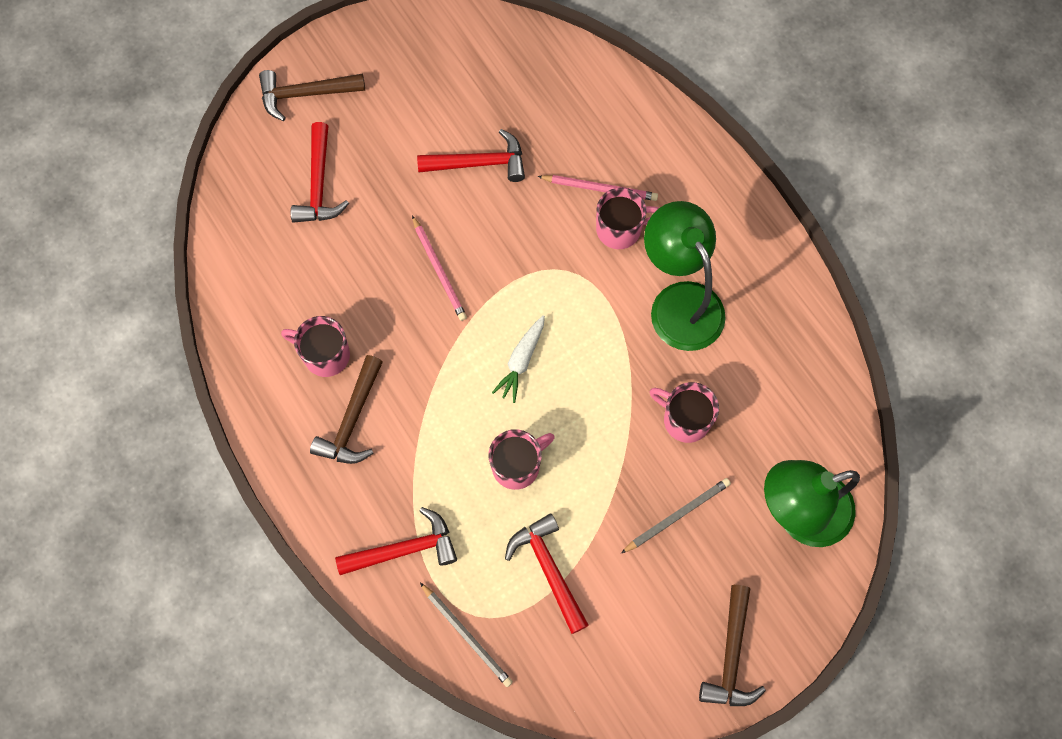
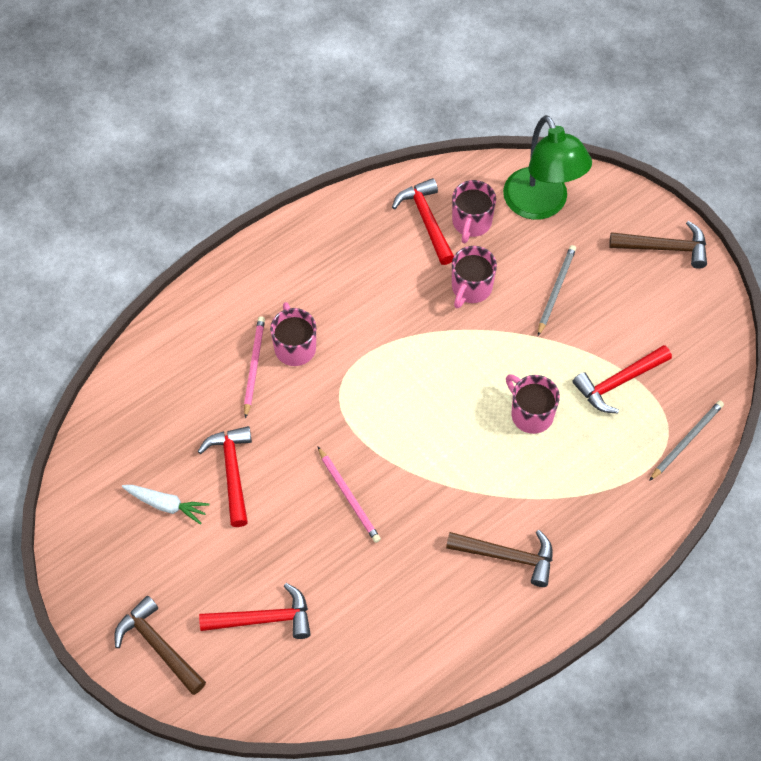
camera: 95 degrees left, 10 degrees down
brown hammer [259,70,365,121] -> brown hammer turned 150 degrees clockwise [114,596,206,695]
pink mug [281,316,350,377] -> pink mug moved to [452,180,496,243]
red hammer [335,507,457,575] -> red hammer moved to [392,178,454,265]
pink pencil [412,215,467,321] -> pink pencil turned 90 degrees clockwise [317,446,381,543]
white carrot [492,315,545,403] -> white carrot moved to [122,485,210,525]
grey pencil [621,478,731,553] -> grey pencil turned 60 degrees clockwise [538,245,576,336]
green lamp [644,201,726,351] -> none

